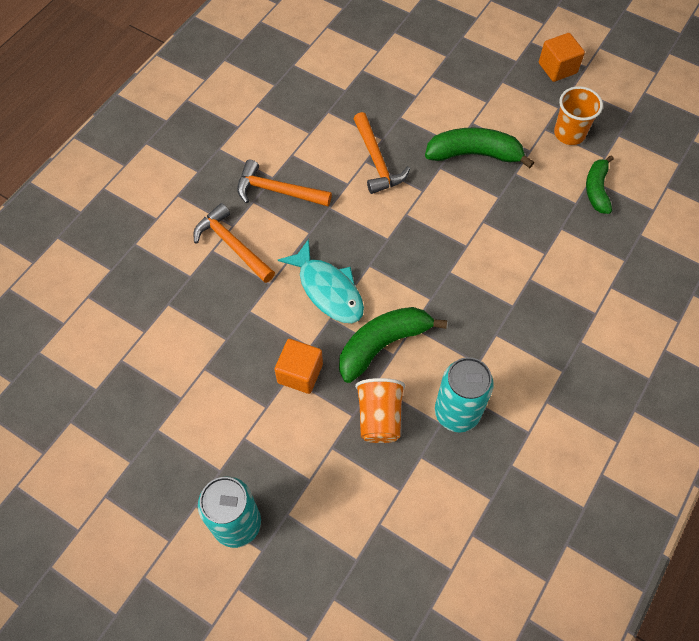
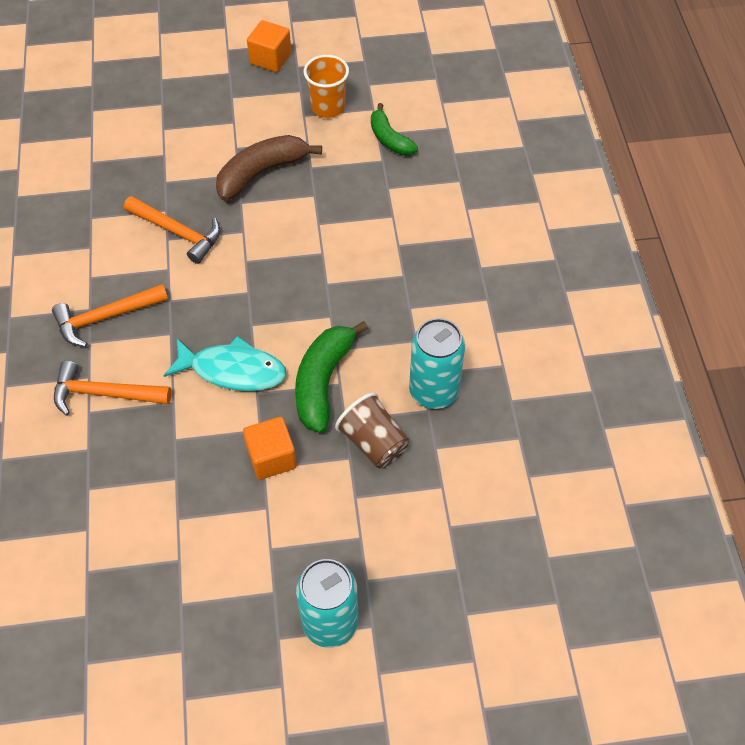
camera: 40 degrees left, 5 degrees down
orange cup [355,378,405,443] -> brown cup [335,392,409,468]
green banana [425,128,535,168] -> brown banana [216,135,322,201]

